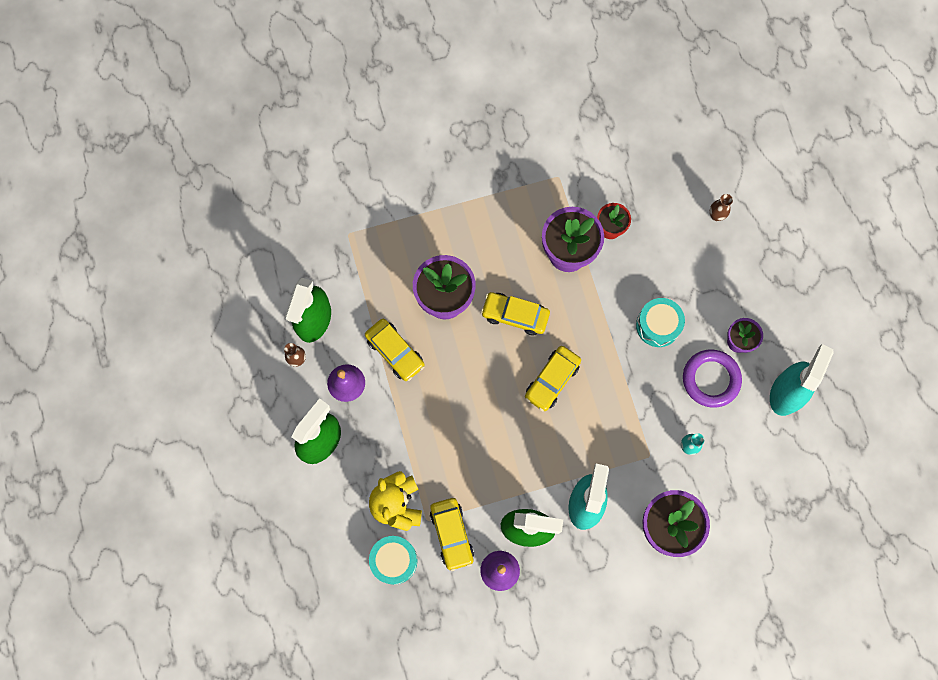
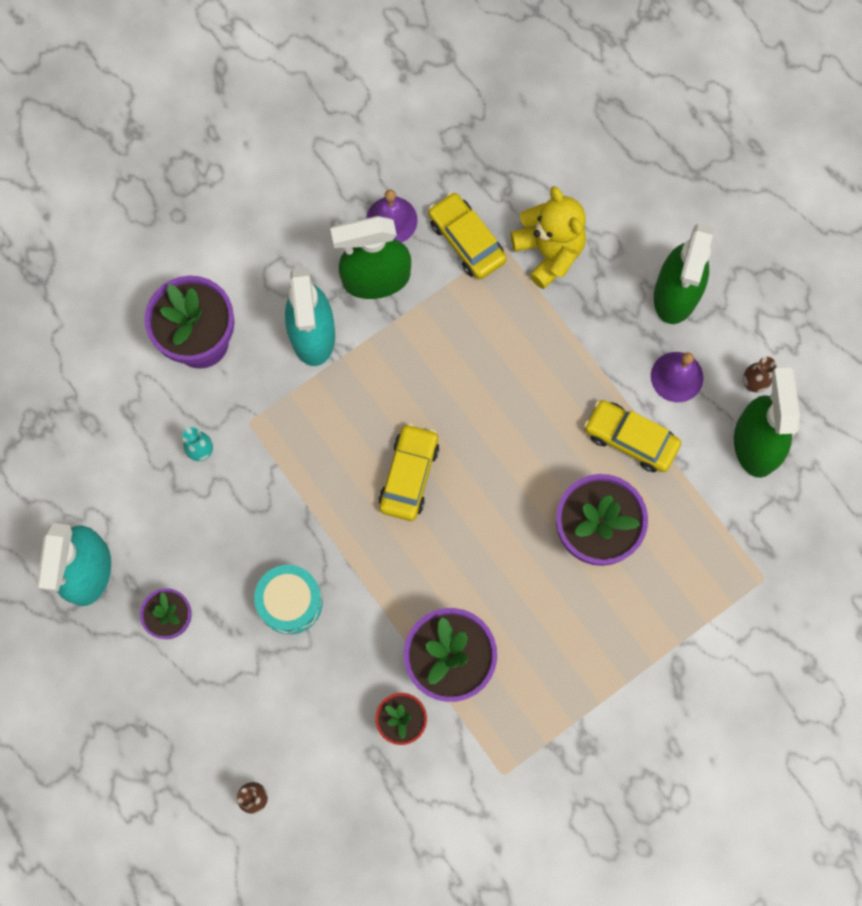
camera: 160 degrees right, 0 degrees up
turquoise drum [369,536,418,585] -> none
yellow car [481,292,550,335] -> none
purple ring [683,350,742,408] -> none

